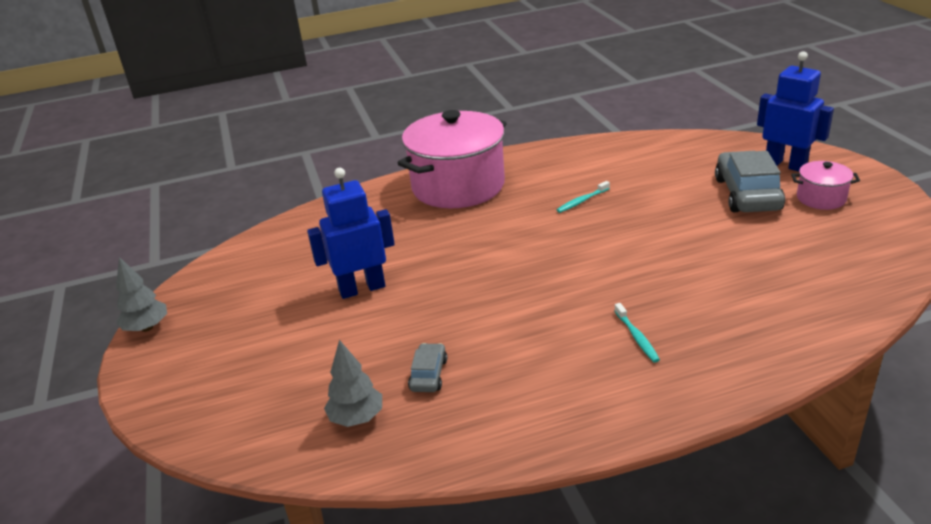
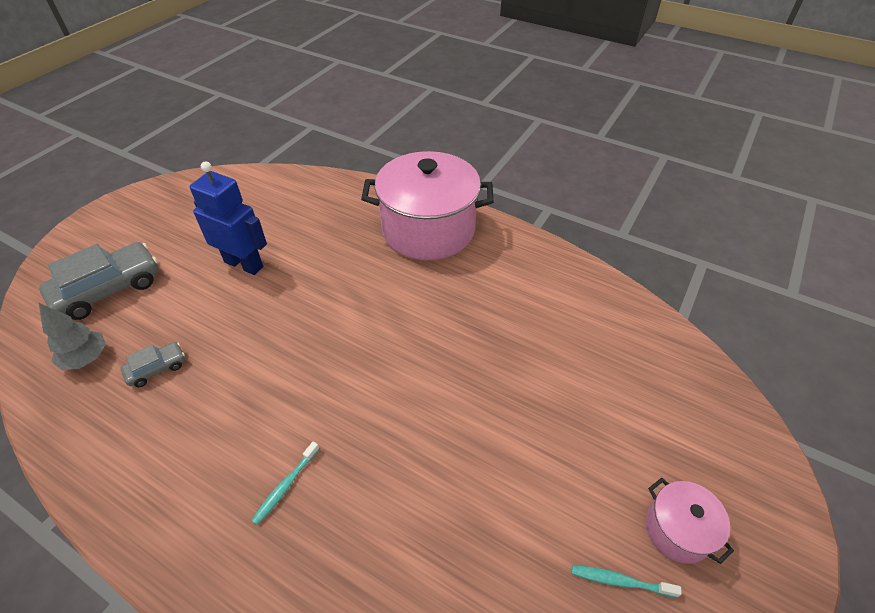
camera: 45 degrees right, 15 degrees up
grey tree [116,257,167,332] -> none
turquoise toothbrush [557,181,610,213] -> turquoise toothbrush moved to [572,565,682,598]
grey car [715,151,785,212] -> grey car moved to [39,242,159,320]
blue robot [757,51,834,172] -> none

